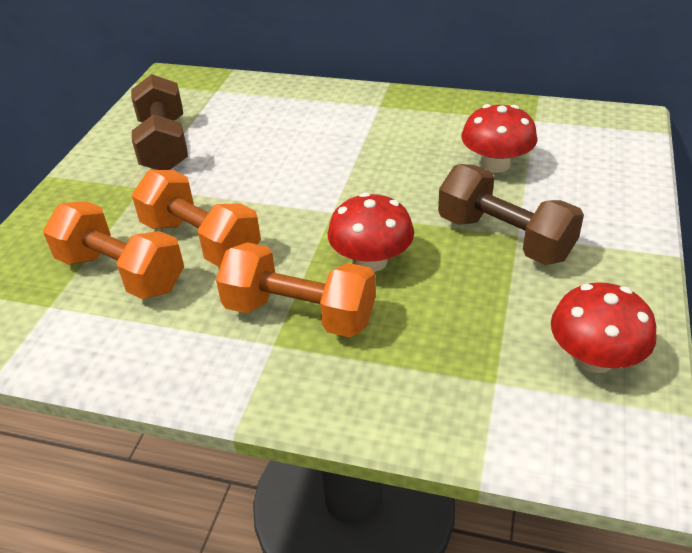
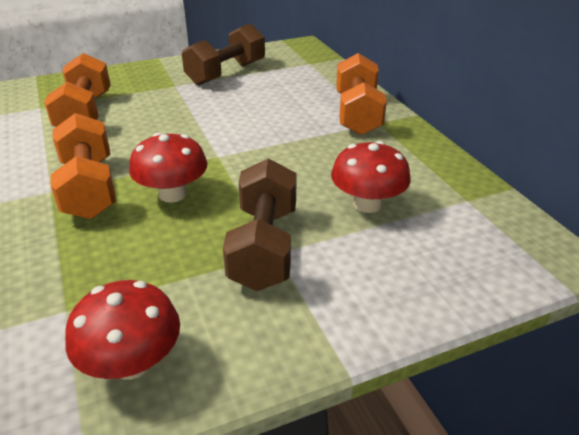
camera: 50 degrees right, 5 degrees down
orange dumbbell [132,170,261,267] -> orange dumbbell moved to [336,53,387,135]

